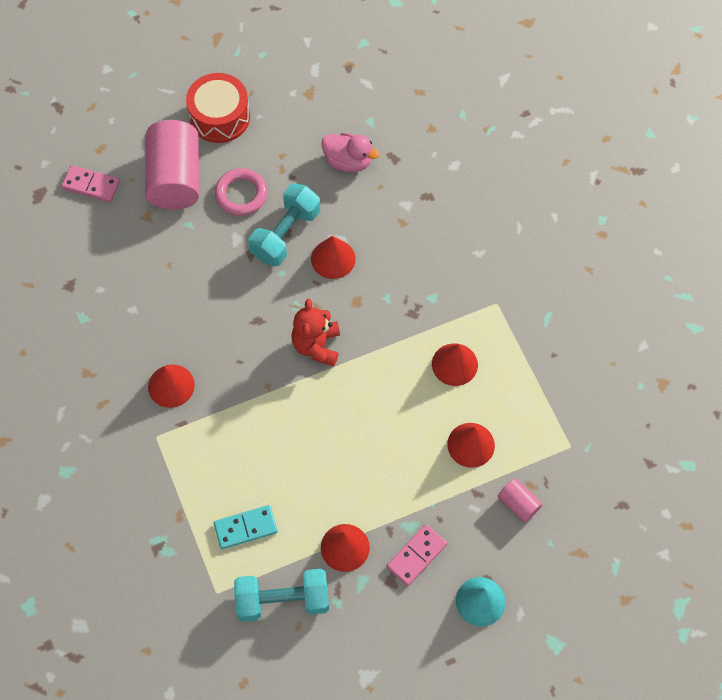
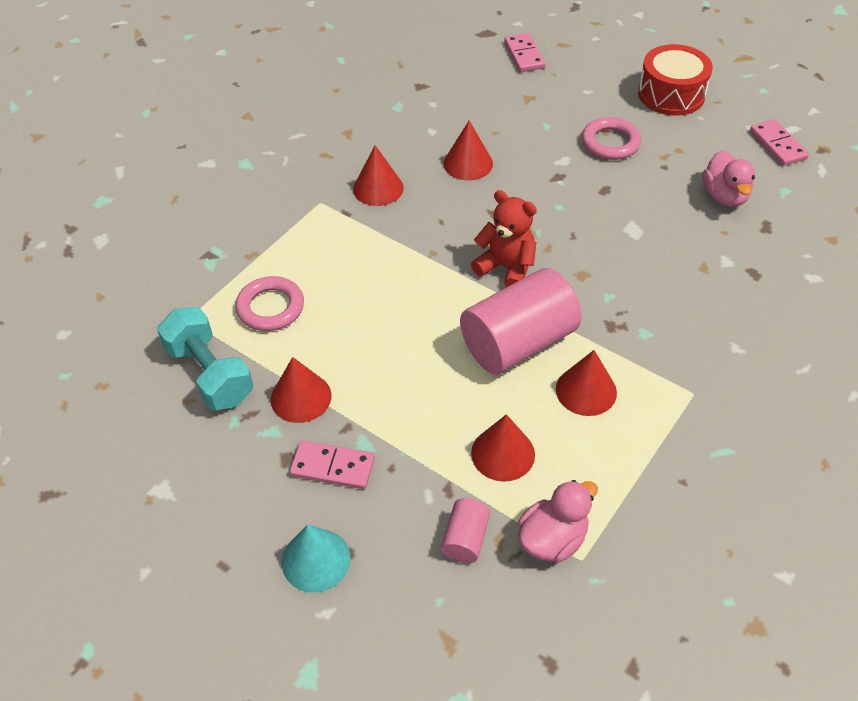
camera: 60 degrees right, 15 degrees down
pink cylinder [145,120,199,210] -> pink cylinder moved to [460,268,582,375]
turquoise domino [214,505,278,549] -> pink ring [235,276,304,331]
turquoise dumbbell [249,183,320,266] -> none
red teddy bear [291,299,340,366] -> red teddy bear turned 60 degrees clockwise [471,190,537,287]
red cone [311,236,356,279] -> red cone moved to [443,120,493,180]
none -> pink duck [518,480,598,562]
none -> pink domino [750,119,809,166]

